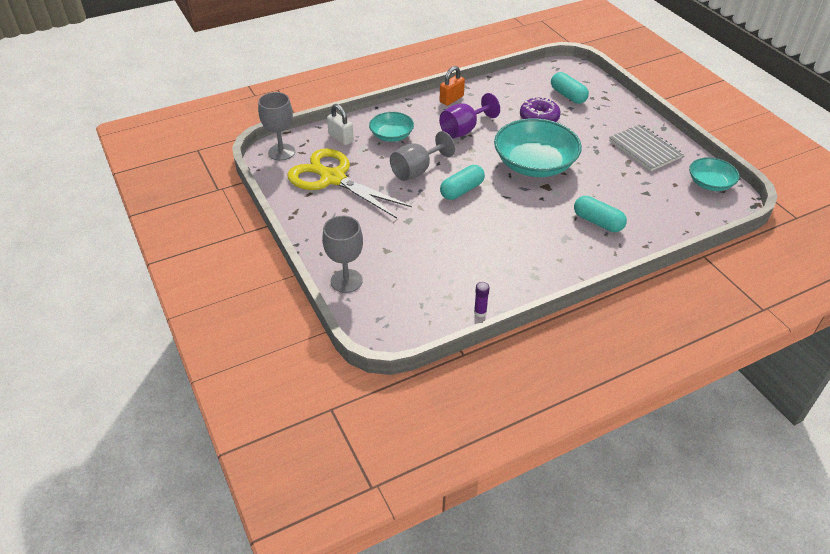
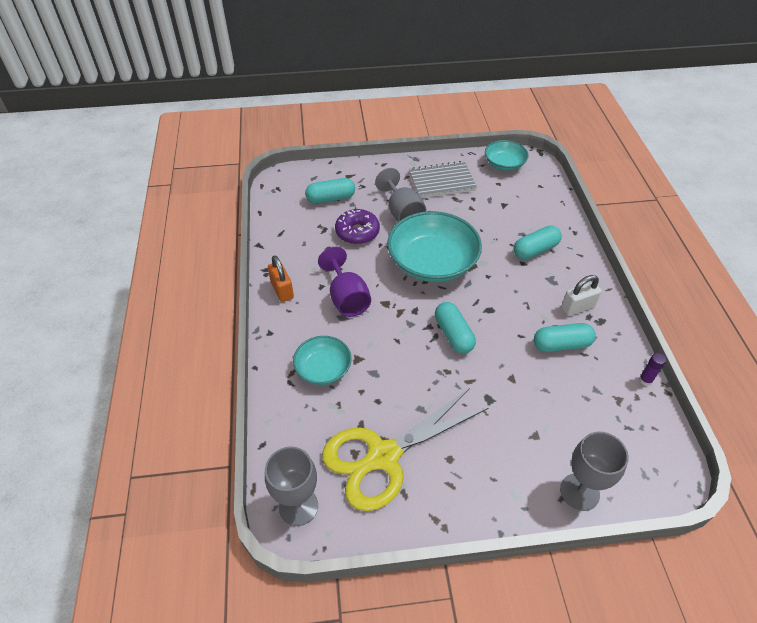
camera: 70 degrees left, 5 degrees up
white padlock [327,104,354,145] -> white padlock moved to [561,275,602,316]
grey goblet [390,131,455,181] -> grey goblet moved to [375,168,426,222]
none -> turquoise capsule [534,323,596,352]

